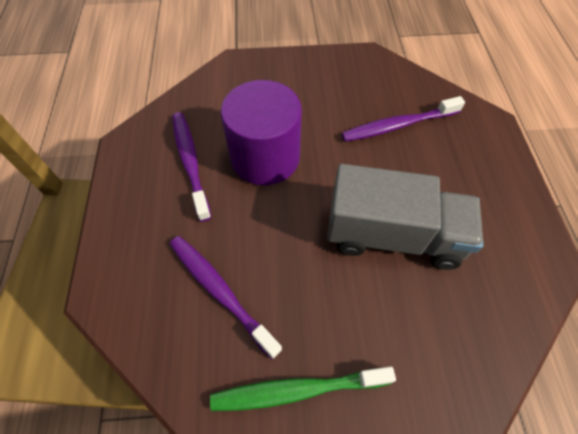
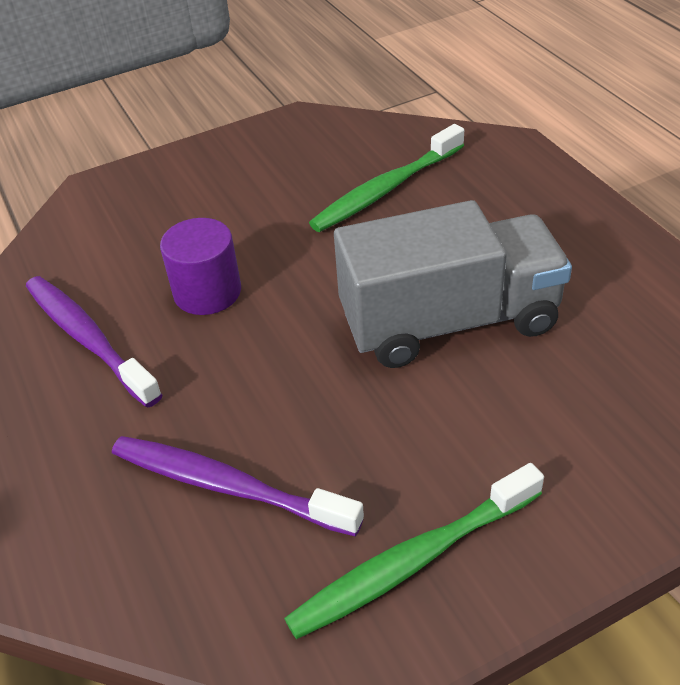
camera: 20 degrees left, 15 degrees down
purple cylinder [221,80,302,185] -> purple cylinder [160,218,241,315], size x0.59
purple toothbrush [342,96,465,142] -> green toothbrush [309,124,464,232]

